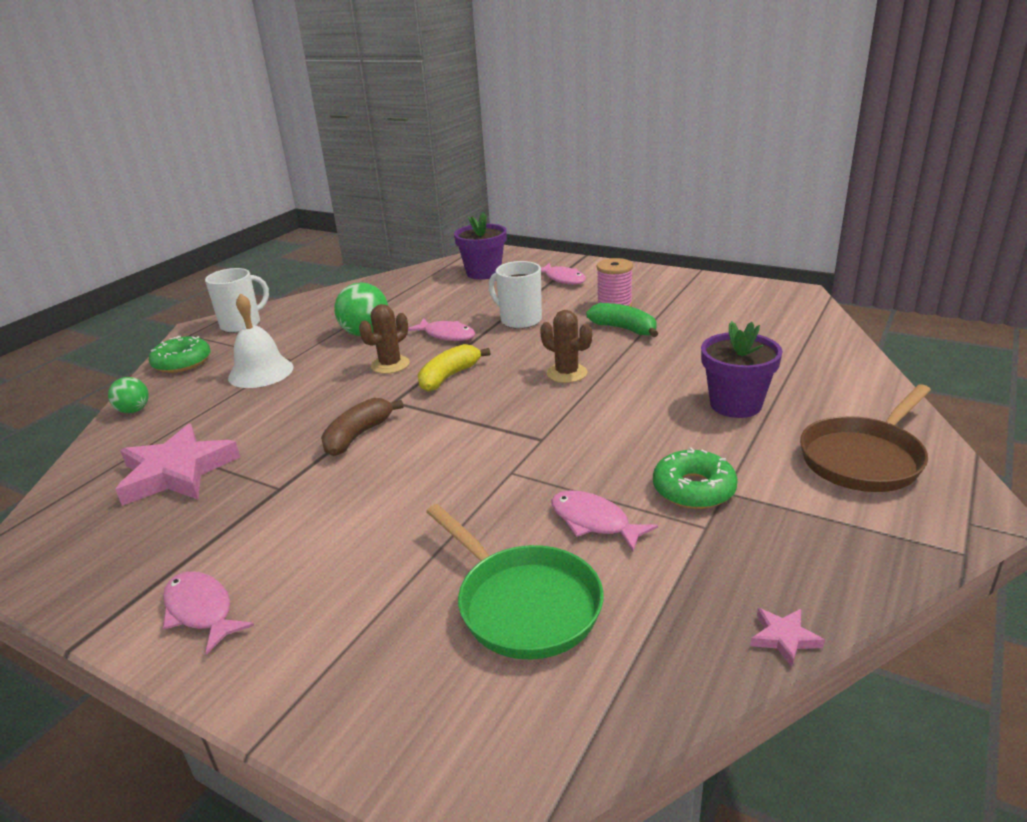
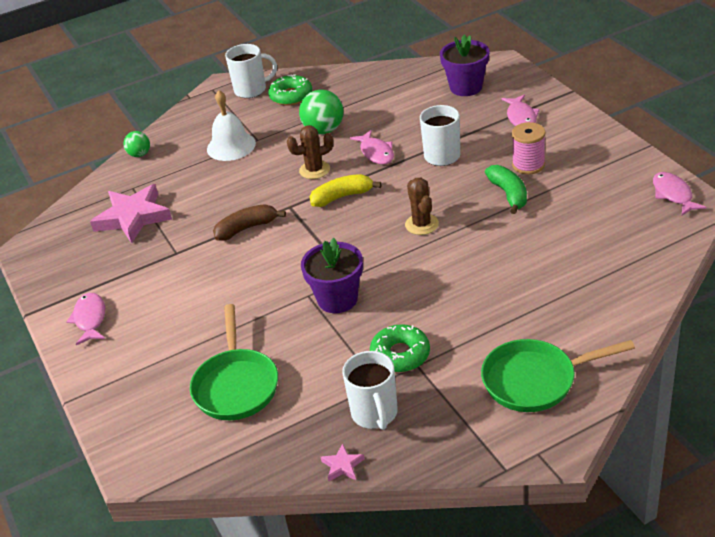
camera: 35 degrees right, 10 degrees up
green donut [149,336,210,373] -> green donut moved to [268,74,312,106]
pink fish [551,490,658,552] -> pink fish moved to [653,172,707,216]
purple flower pot [701,321,783,418] -> purple flower pot moved to [301,238,363,313]
brown pan [800,384,931,492] -> green pan [481,339,635,412]
none -> white mug [342,351,398,430]

